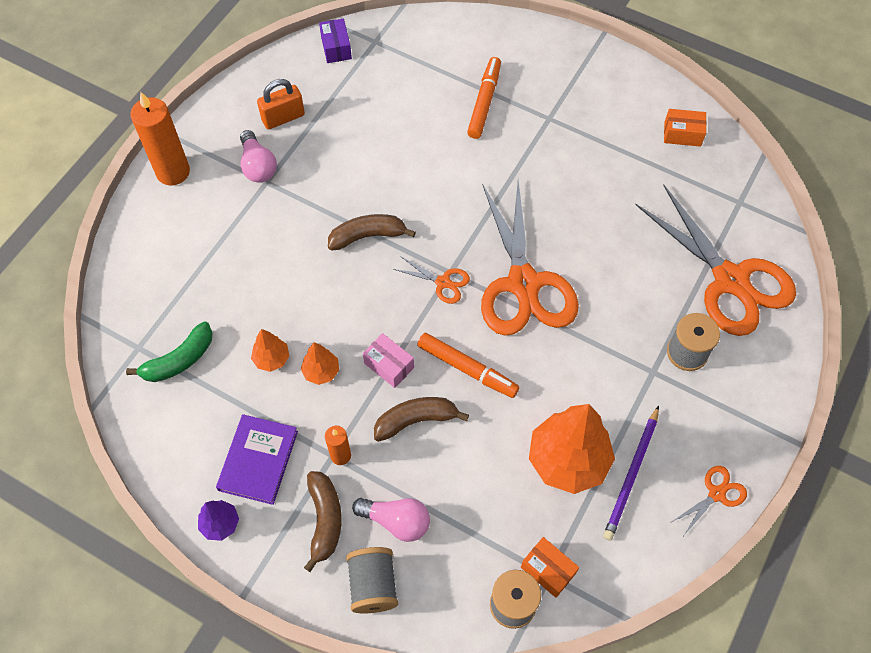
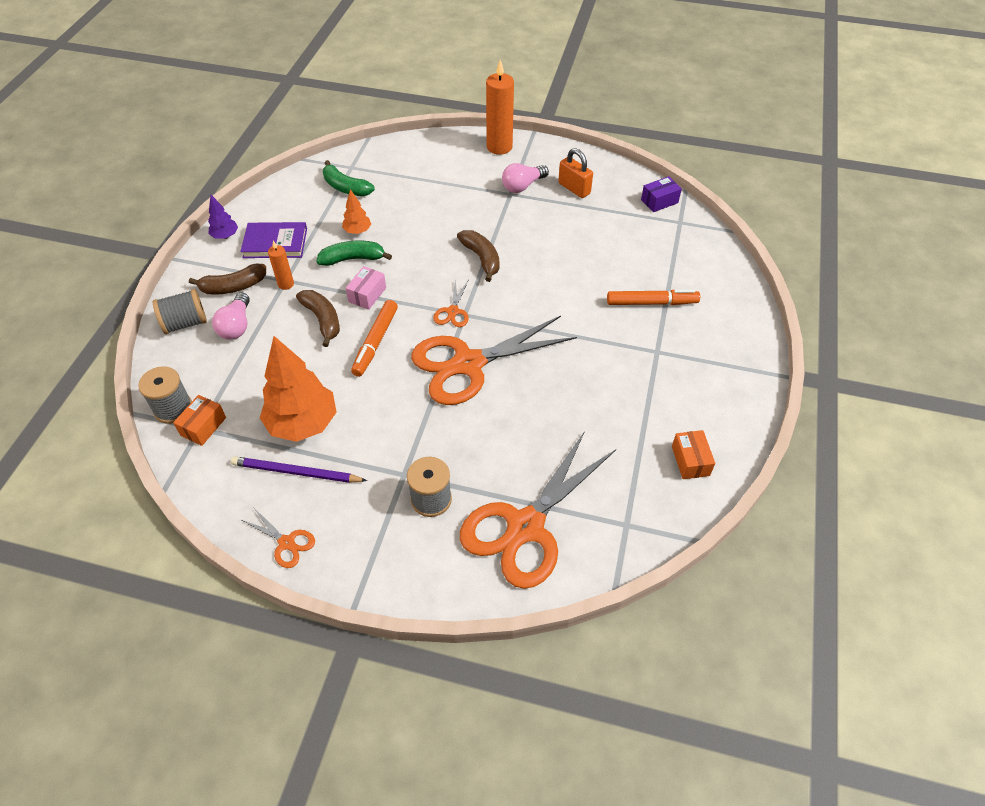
camera: 75 degrees right, 10 degrees down
orange tree [301,342,339,385] -> green banana [317,241,392,266]

